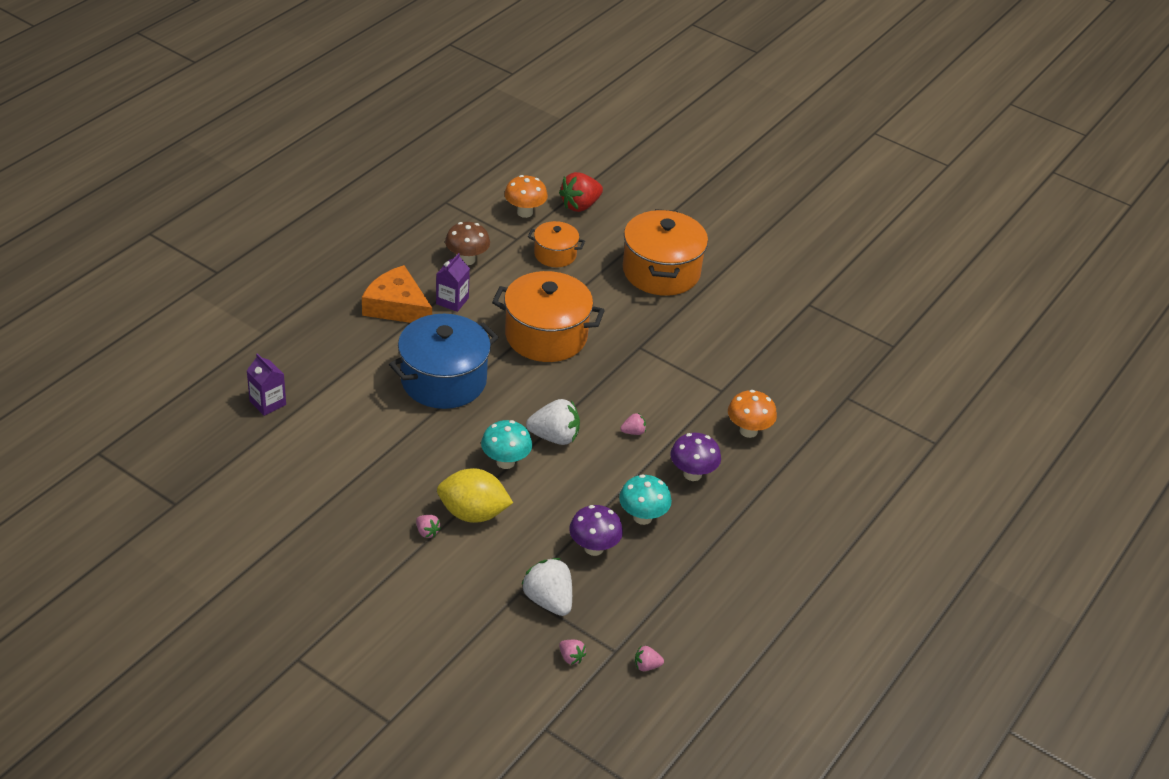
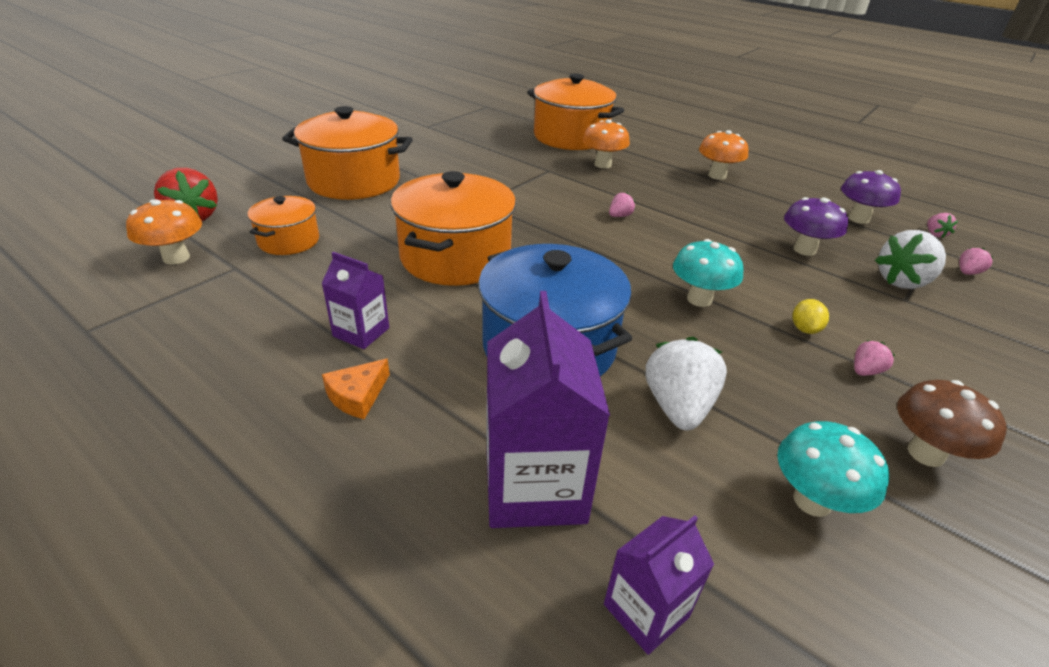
camera: 85 degrees left, 5 degrees down
orange cheese [362,265,432,323] -> orange cheese [322,359,390,419], size x0.51
yellow lemon [437,468,513,523] -> yellow lemon [792,299,829,334], size x0.46
brown mushroom [445,222,490,265] -> brown mushroom moved to [897,380,1007,467]
white strawberry [526,399,580,445] -> white strawberry moved to [646,337,727,430]
turquoise mushroom [619,475,672,525] -> turquoise mushroom moved to [777,421,889,517]
pink strawberry [620,413,646,435] -> pink strawberry turned 60 degrees clockwise [609,192,635,217]
purple mushroom [670,433,721,481] -> purple mushroom moved to [841,170,901,224]
none -> purple carton [486,291,610,528]
none -> orange pot [527,73,624,150]
none -> orange mushroom [699,130,748,180]

